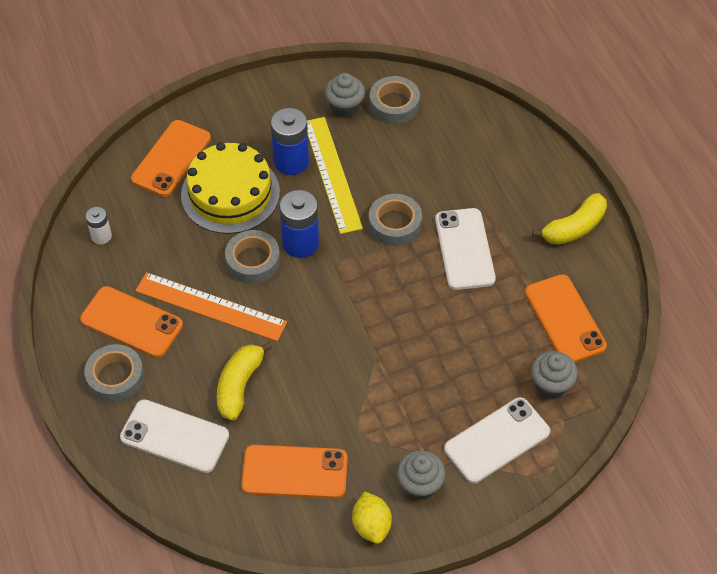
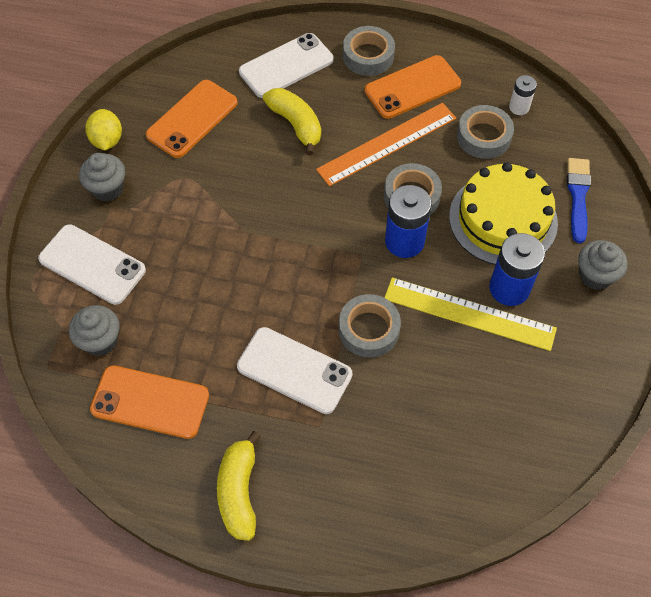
camera: 125 degrees right, 5 degrees up
orange phone [131,120,211,197] -> blue brush [567,158,591,243]
grey cupcake [325,73,365,118] -> grey cupcake moved to [578,240,628,290]
yellow lemon [352,492,392,544] -> yellow lemon turned 60 degrees clockwise [85,109,122,150]
grey tape [370,76,420,124] -> grey tape moved to [457,105,514,159]
white phone [444,397,550,483] -> white phone turned 60 degrees counterclockwise [38,224,146,305]

